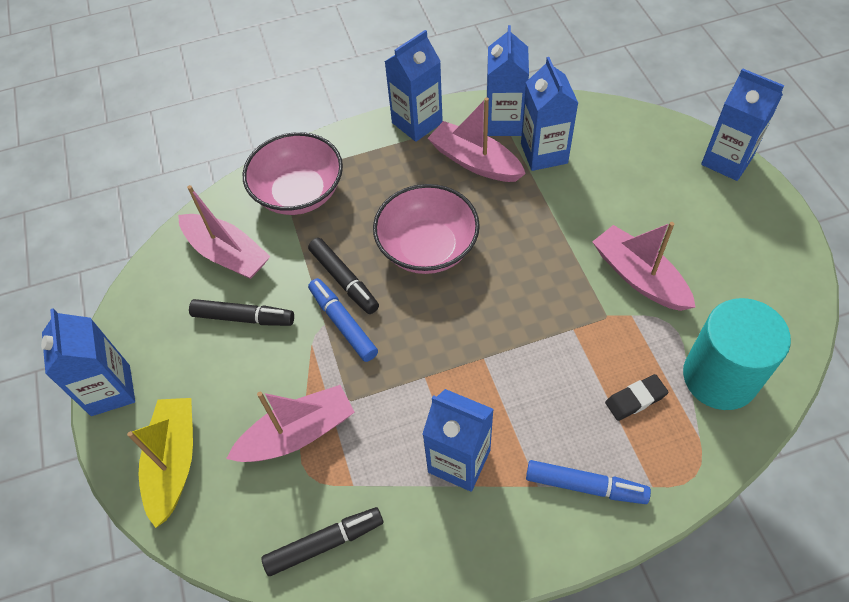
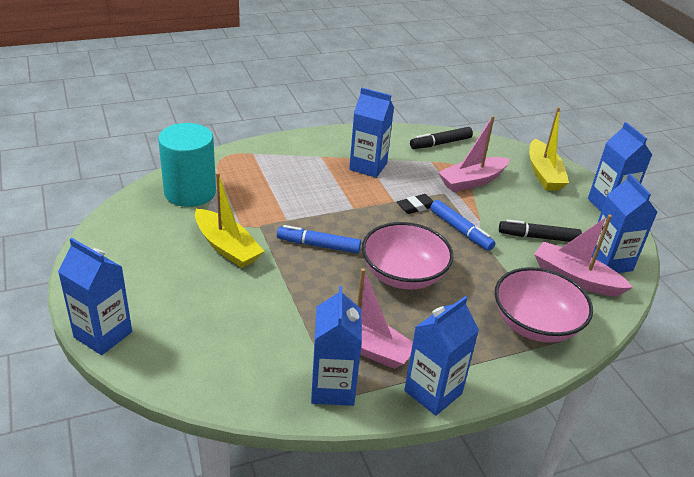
camera: 170 degrees right, 20 degrees down
black marker [308,238,379,314] -> none
blue carton [521,57,578,171] -> blue carton moved to [592,174,657,273]
blue marker [526,460,651,504] -> blue marker moved to [277,225,361,254]
pink boat [592,222,695,311] -> yellow boat [195,172,264,268]
black eraser [605,374,669,421] -> black eraser moved to [397,194,434,214]

